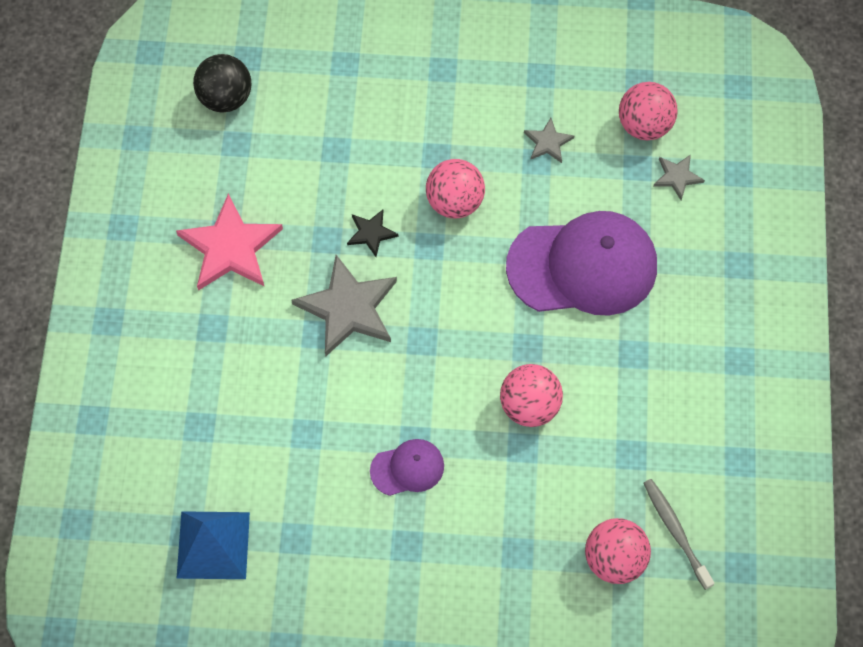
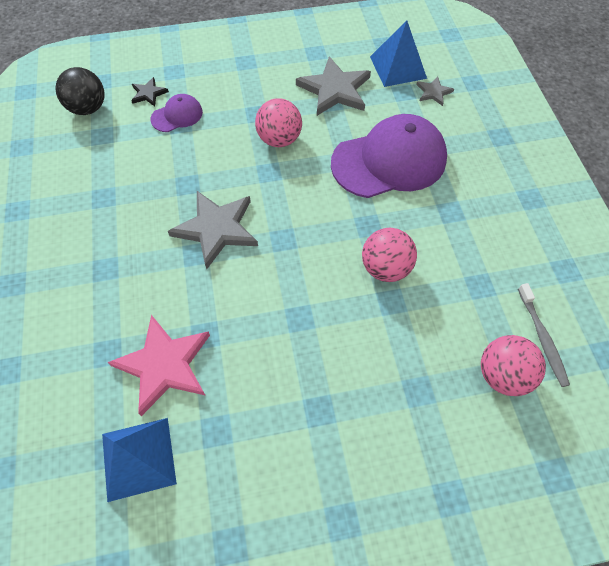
camera: 15 degrees left, 5 degrees down
pink star [176,194,283,291] -> pink star moved to [108,315,210,416]
black star [347,210,399,257] -> black star moved to [131,77,169,107]
purple cap [370,439,444,496] -> purple cap moved to [151,94,203,132]
grey star [524,118,574,163] -> grey star [296,57,371,116], size x2.03
pink ball [619,82,678,140] -> blue pyramid [370,21,427,87]
grey toothbrush [643,479,714,590] -> grey toothbrush turned 150 degrees counterclockwise [518,283,570,387]

